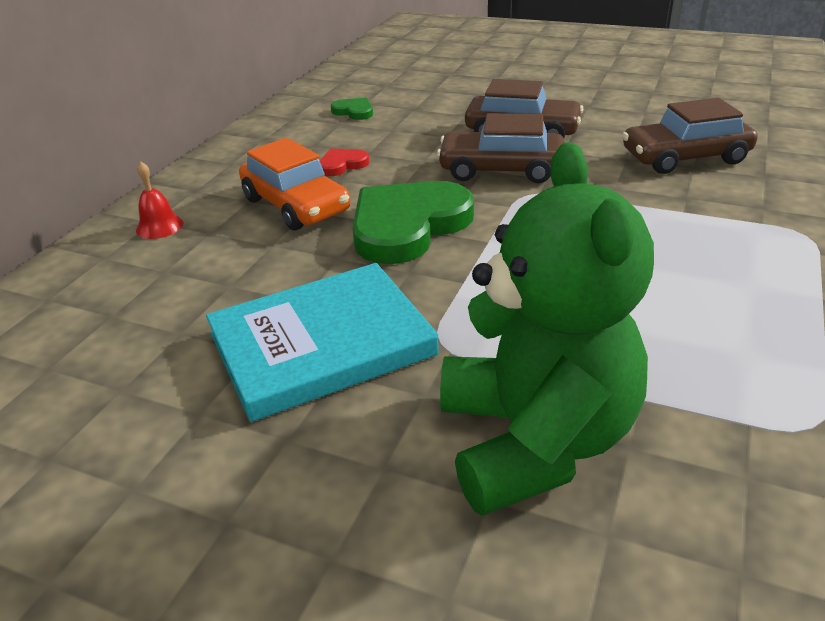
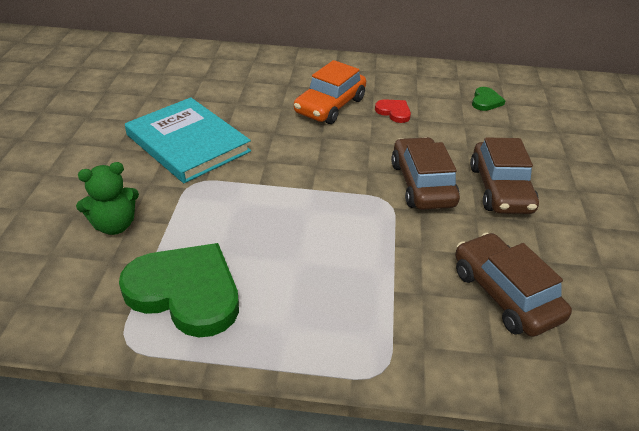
camera: 70 degrees right, 5 degrees up
red bell [136,161,183,239] -> none
green heart [352,181,474,264] -> green heart moved to [119,243,239,337]
green teddy bear [440,142,654,516] -> green teddy bear [76,162,139,235], size x0.51

